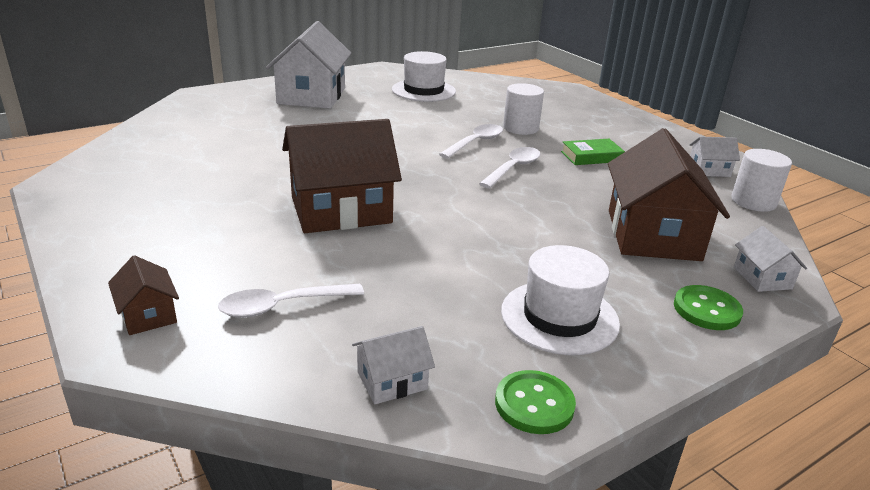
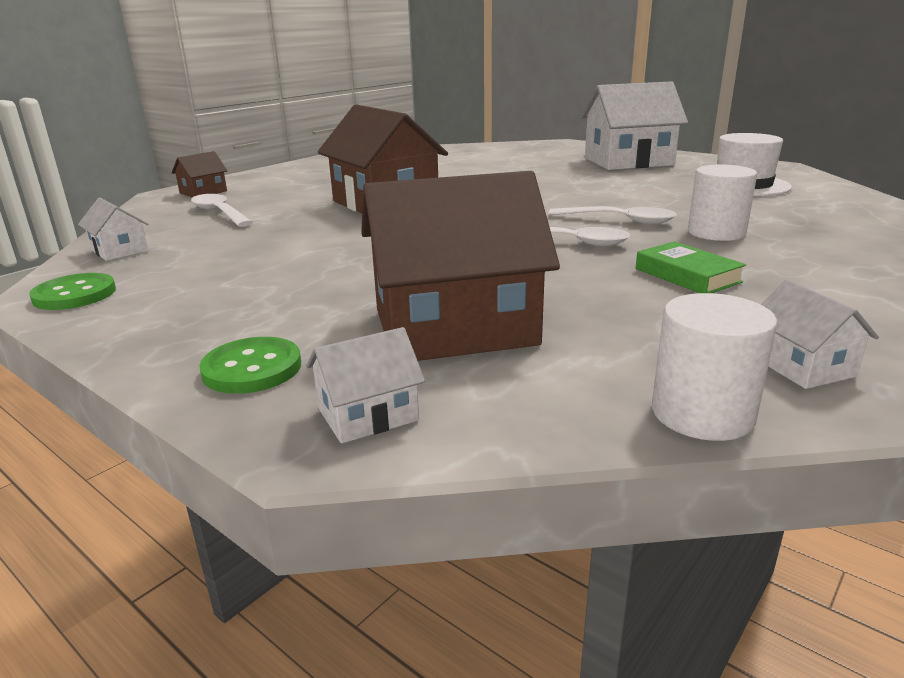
camera: 75 degrees right, 5 degrees down
white hat [501,245,620,355] -> none

